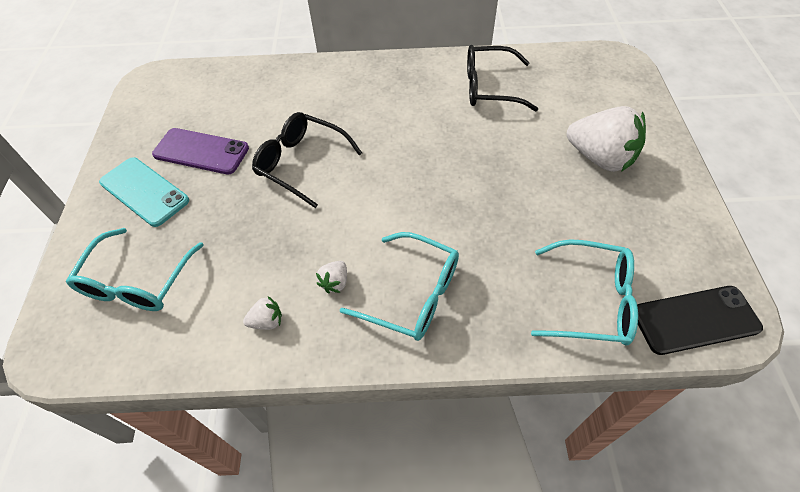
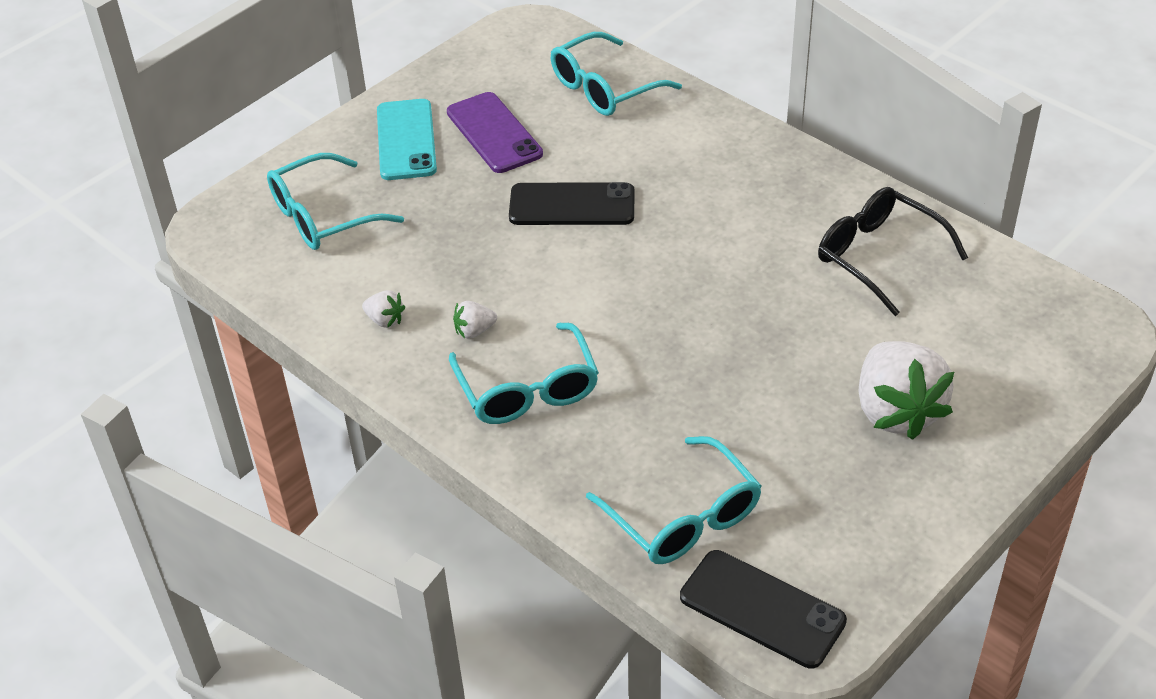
camera: 45 degrees right, 10 degrees down
black glasses [252,112,362,208] -> black phone [509,182,635,225]
none -> turquoise glasses [551,32,682,116]

